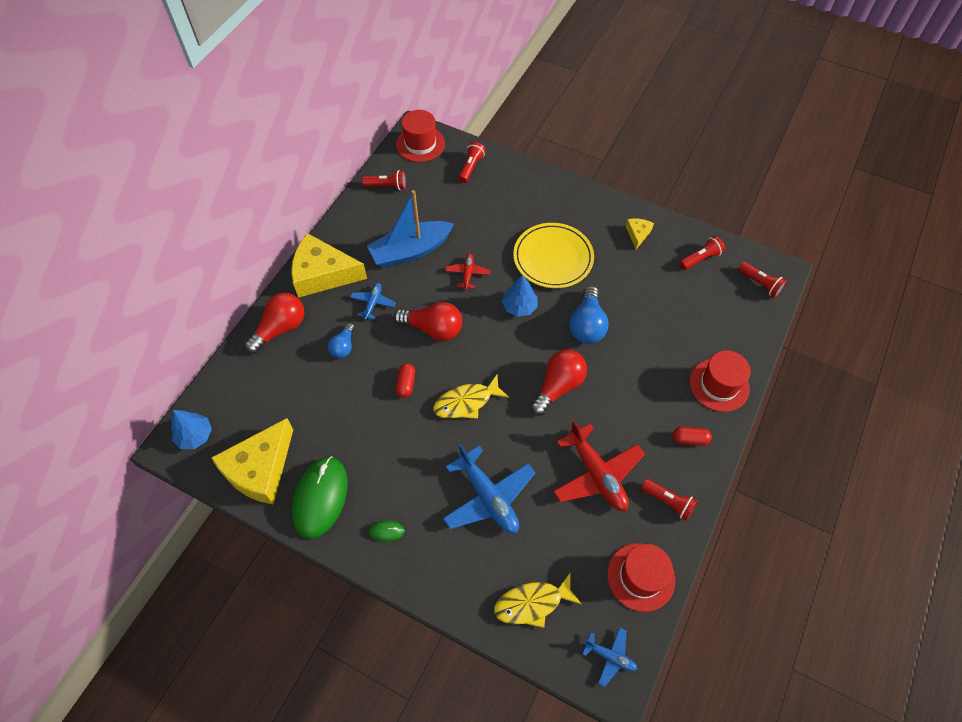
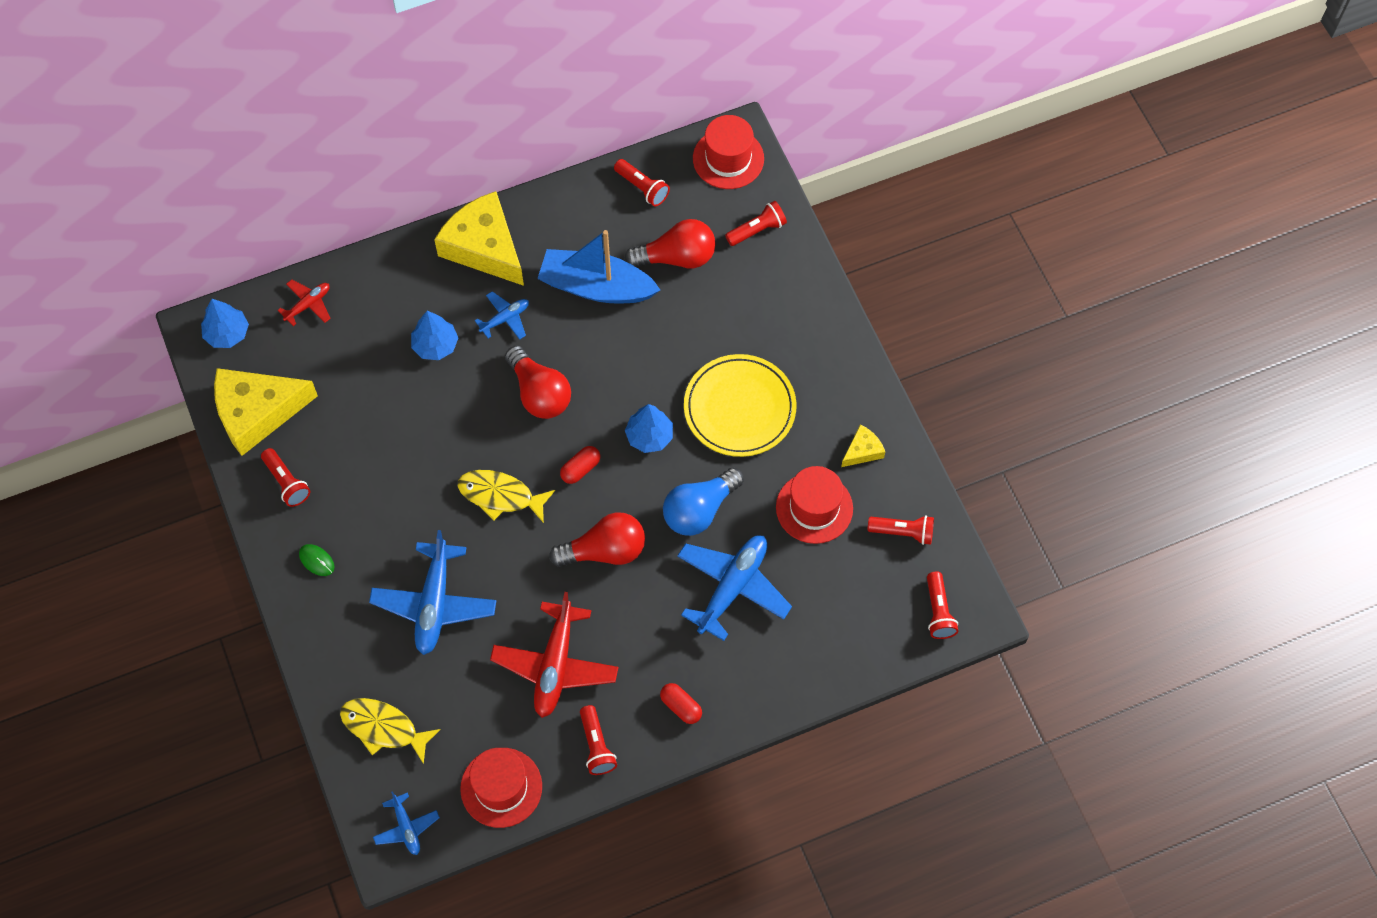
camera: 40 degrees right, 5 degrees up
red light bulb [244,293,304,354] -> red light bulb moved to [624,219,716,268]
green mouse [292,456,348,539] -> red flashlight [261,448,310,507]
blue light bulb [328,323,354,359] -> blue tree [411,311,458,360]
red capsule [396,363,415,398] -> red capsule moved to [560,446,600,484]
red plane [445,254,491,290] -> red plane moved to [278,280,331,326]
red hat [690,351,750,412] -> red hat moved to [776,466,853,544]
none -> blue plane [677,535,792,641]

